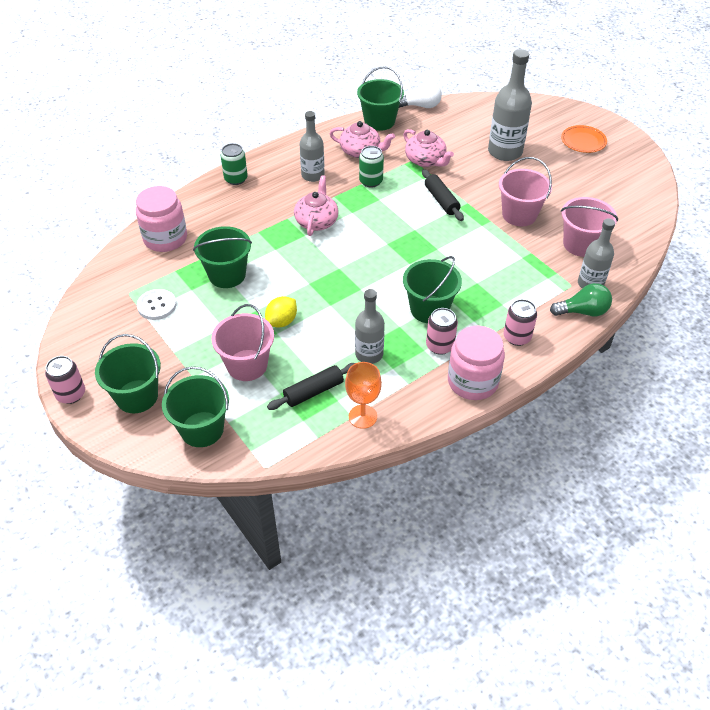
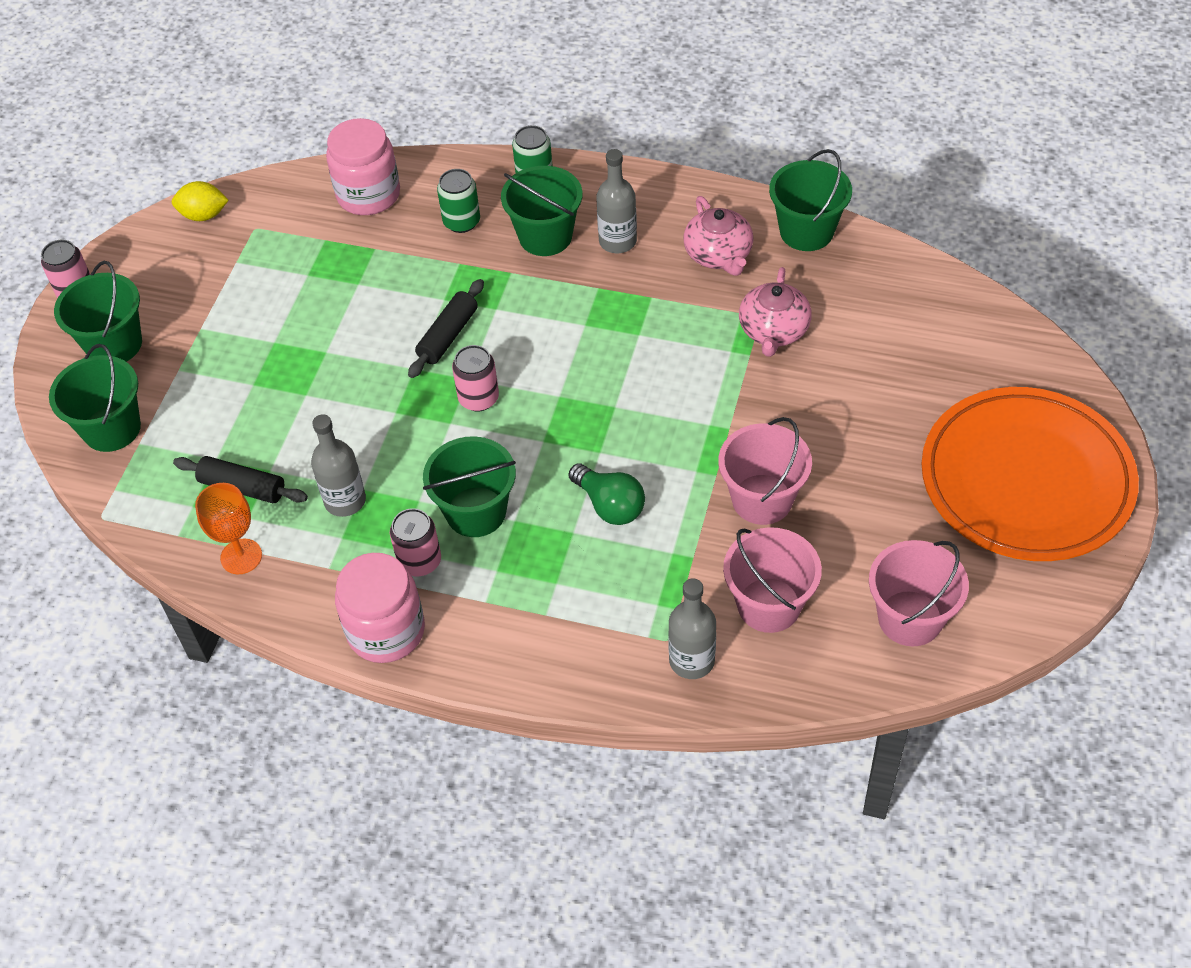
camera: 55 degrees right, 5 degrees up
white button [137,289,176,320] -> none
green bucket [193,226,252,288] -> green bucket moved to [501,166,583,256]
pink bucket [211,304,274,381] -> pink bucket moved to [869,540,969,646]
yellow lemon [265,296,297,328] -> yellow lemon moved to [172,181,229,221]
pink teapot [294,175,339,236] -> none
green can [359,146,384,188] -> green can moved to [437,169,480,233]
white light bulb [399,81,442,108] -> none
black rolling pin [422,169,464,221] -> black rolling pin moved to [408,279,484,378]
grey bottle [488,49,532,161] -> none
pink can [504,299,537,346] -> pink can moved to [452,345,499,412]
green light bulb [550,283,612,316] -> green light bulb moved to [568,463,645,525]
orange plate [561,125,607,153] -> orange plate [922,387,1139,561], size x2.42

